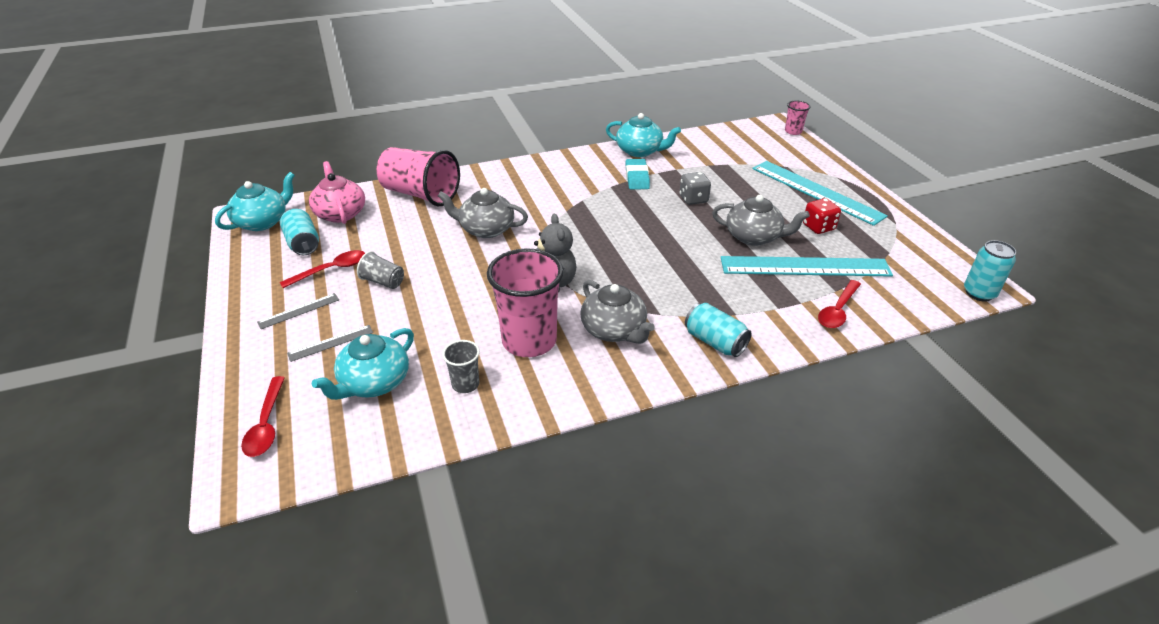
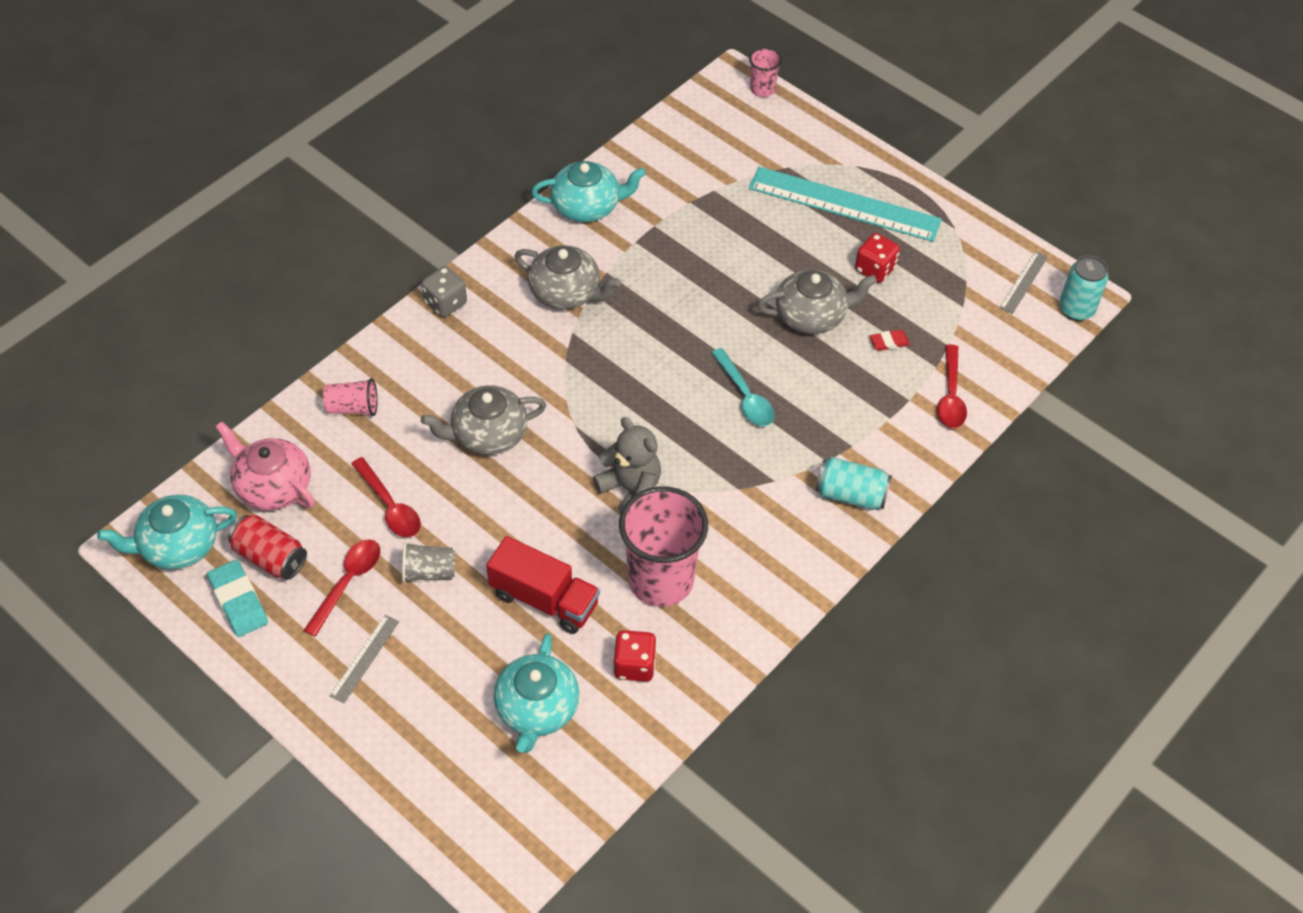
camera: 30 degrees left, 15 degrees up
turquoise teapot [215,172,295,231] -> turquoise teapot turned 120 degrees counterclockwise [97,495,237,569]
red spoon [241,376,285,457] -> red spoon moved to [351,457,421,537]
turquoise can [280,209,319,255] -> red can [228,515,307,580]
grey ruler [287,325,373,362] -> grey ruler moved to [999,251,1048,314]
pink cup [376,147,460,206] -> pink cup [323,378,378,416], size x0.47
grey cup [442,340,480,393] -> red dice [614,630,657,682]
grey teapot [580,280,655,344] -> grey teapot moved to [515,245,621,309]
turquoise eraser [626,159,650,190] -> turquoise eraser moved to [207,560,268,637]
grey dice [680,172,711,205] -> grey dice moved to [421,266,467,317]
turquoise ruler [721,256,893,277] -> red eraser [870,330,910,351]
none -> red truck [486,536,600,634]
none -> turquoise spoon [712,348,775,426]

